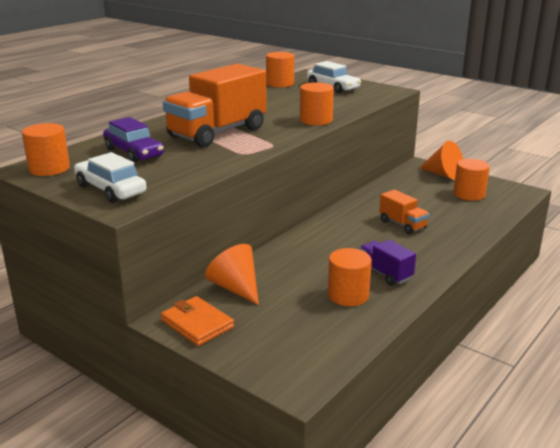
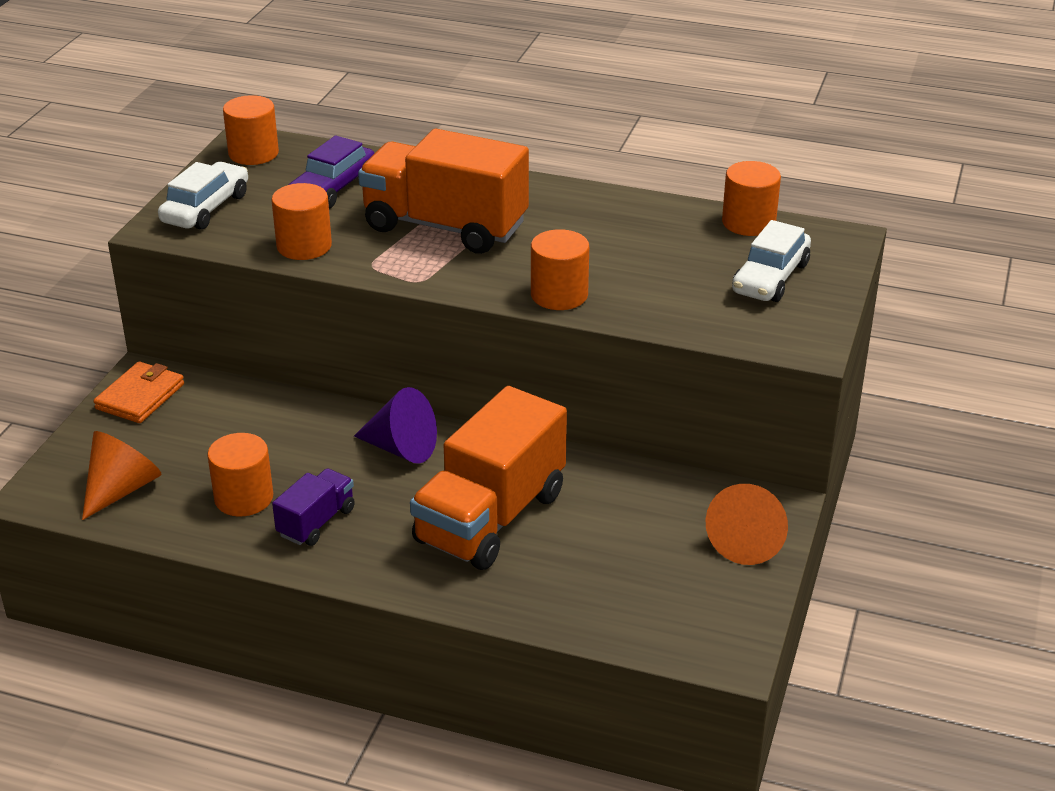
camera: 70 degrees right, 10 degrees up
orange cone [205,244,259,305] -> orange cone moved to [82,431,162,520]
orange truck [379,190,429,234] -> orange truck [410,386,567,570], size x2.05
orange cylinder [453,159,490,201] -> orange cylinder moved to [271,183,332,260]
none -> purple cone [354,387,437,464]

